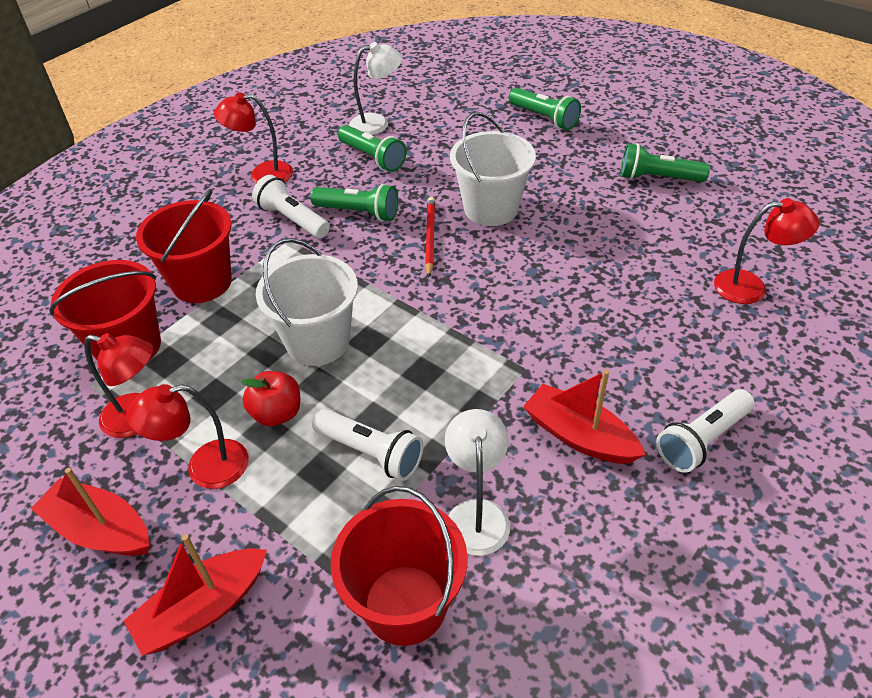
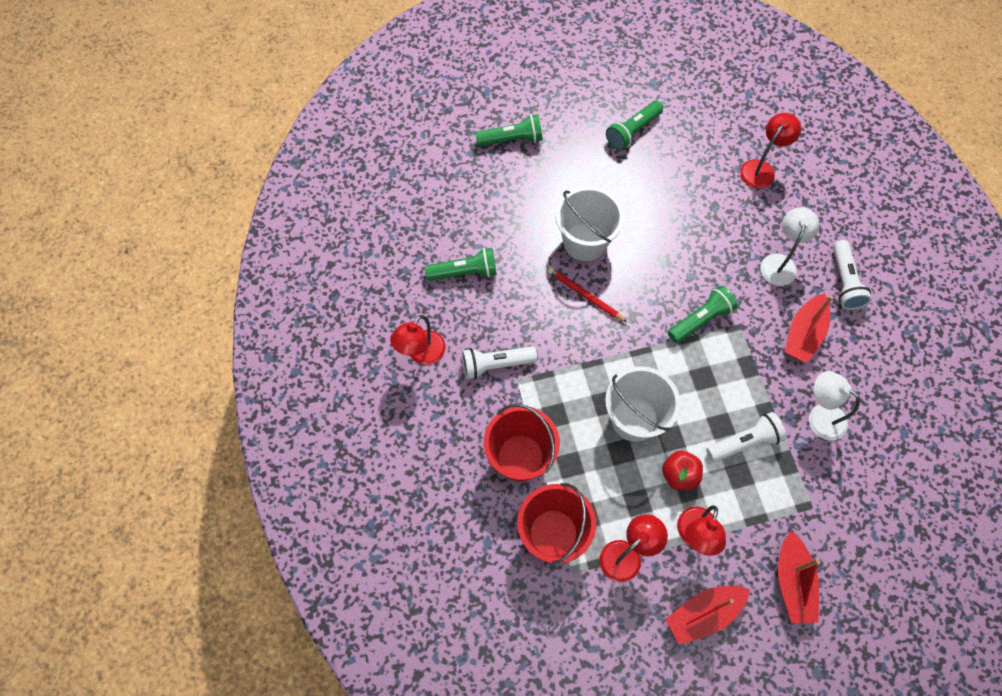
camera: 55 degrees left, 20 degrees up
green flashlight [311,184,398,222] -> green flashlight moved to [668,286,738,343]
red bucket [331,486,468,646] -> none
white lamp [349,42,402,135] -> white lamp moved to [760,207,819,286]
red boat [523,370,645,464] -> red boat turned 45 degrees counterclockwise [785,293,833,363]

